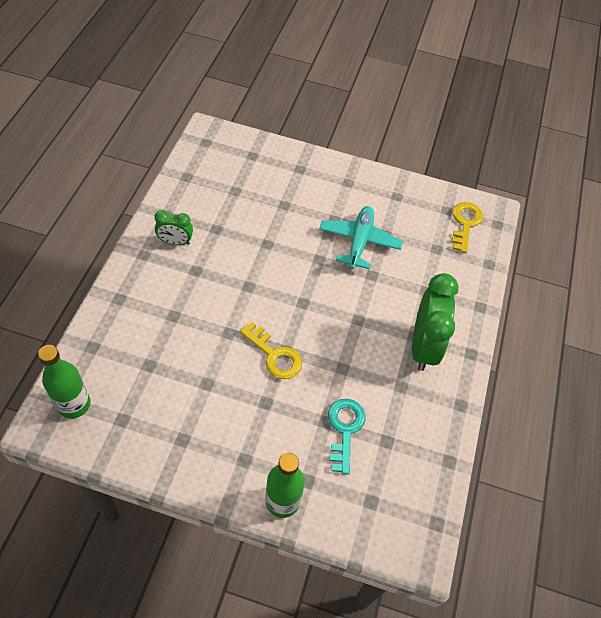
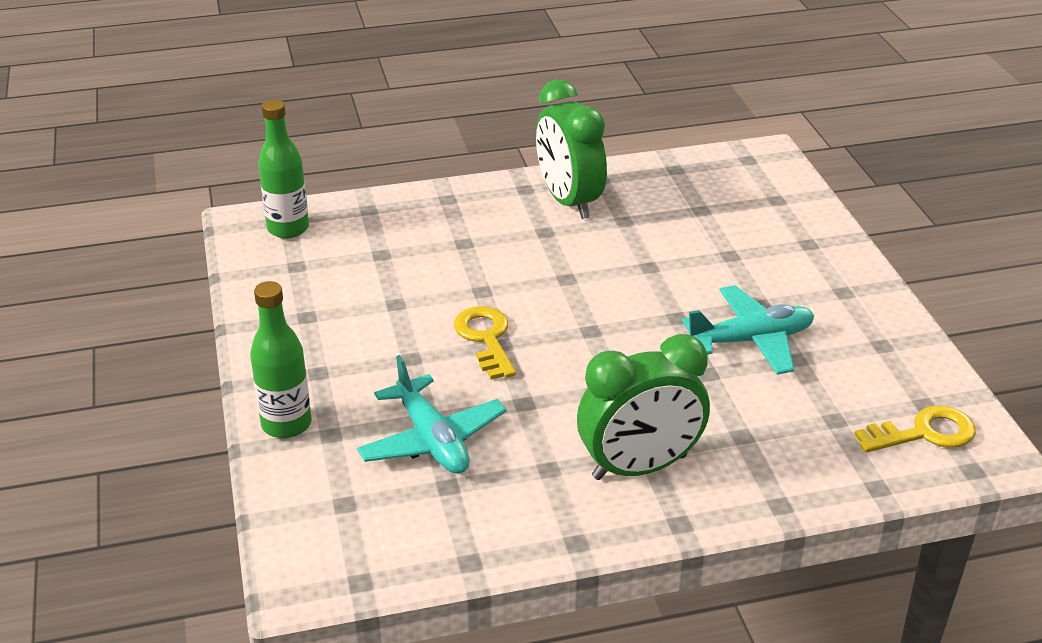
camera: 65 degrees right, 20 degrees down
green clock [154,210,193,245] -> green clock [536,80,607,219], size x1.90
yellow key [240,322,302,379] -> yellow key turned 150 degrees clockwise [454,306,516,379]
turquoise key [328,399,365,475] -> turquoise plane [357,355,506,474]

